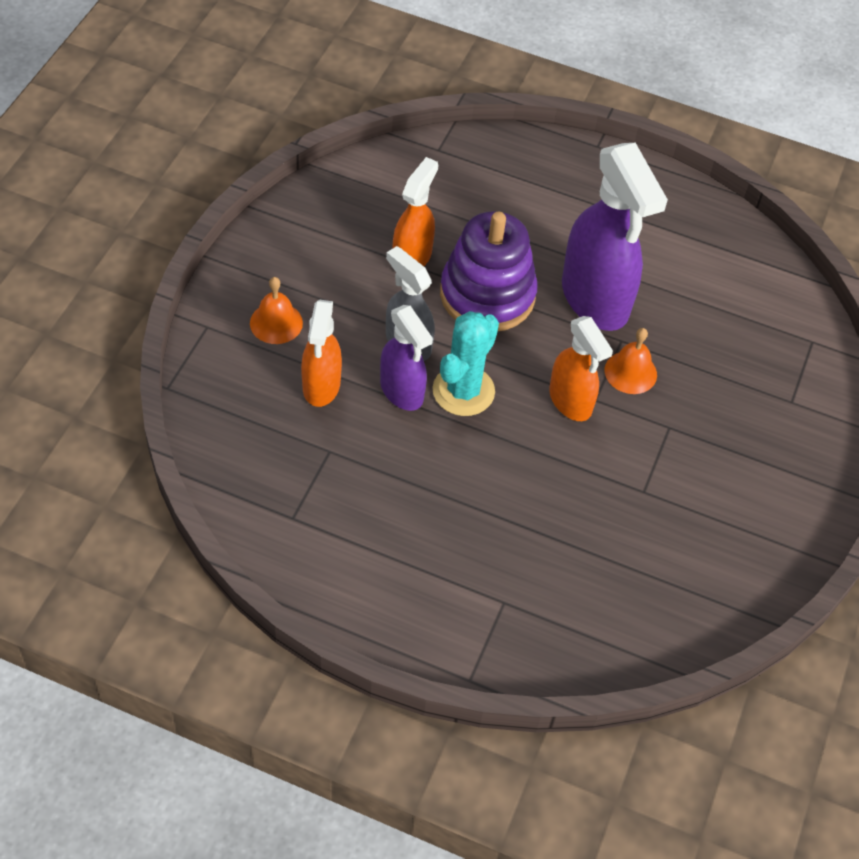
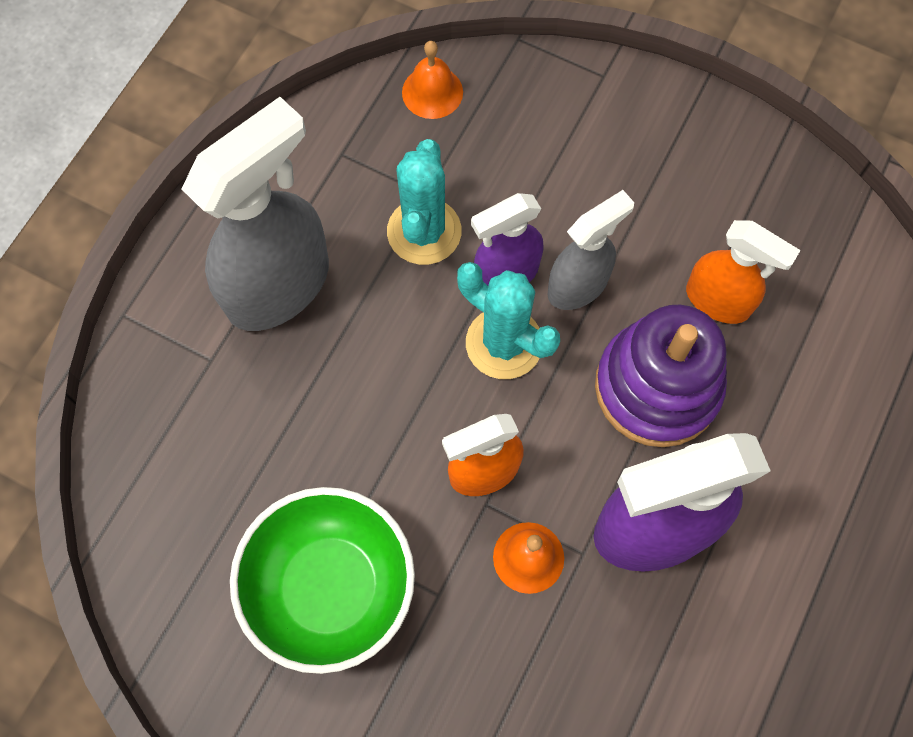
camera: 100 degrees right, 15 degrees up
orange bell [250,277,303,344] -> orange bell moved to [402,41,463,119]
orange spray bottle [301,299,342,407] -> none
none -> grey spray bottle [182,97,329,331]
none -> green bowl [230,487,415,674]
none -> turquoise cactus [387,139,461,265]

